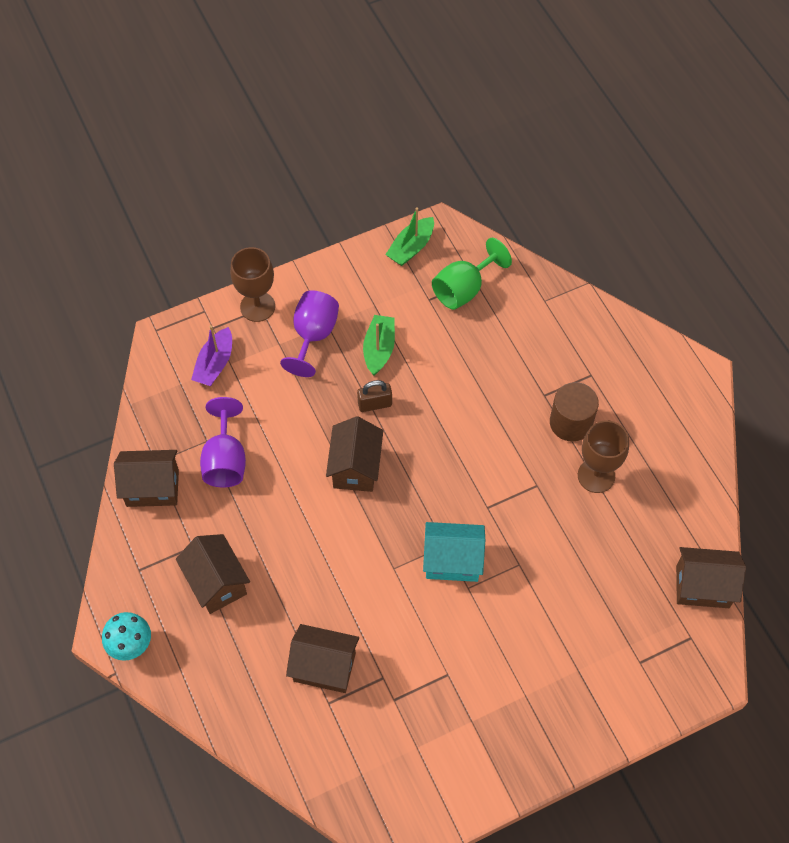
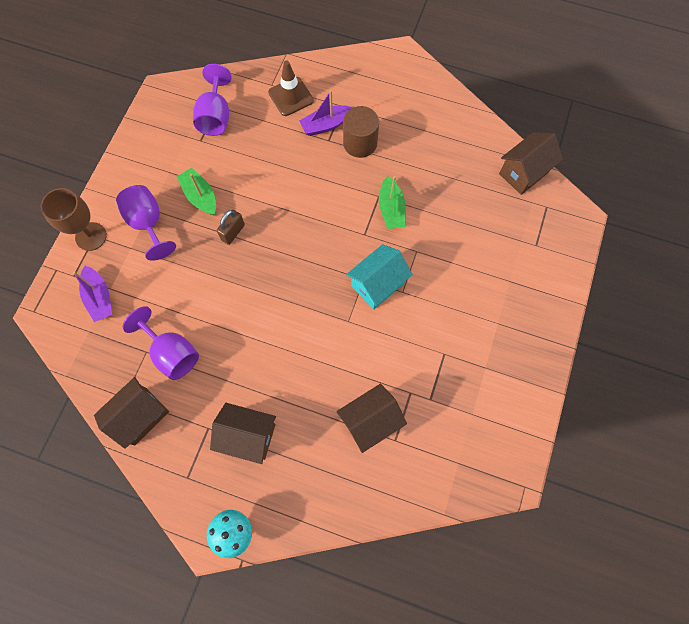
camera: 45 degrees left, 10 degrees up
brown house [326,416,383,492] -> none
green boat [385,207,434,266] -> green boat moved to [379,176,406,229]
green goblet [432,238,512,310] -> purple goblet [193,64,232,136]
brown goblet [578,420,629,493] -> none
none -> brown traffic cone [268,61,314,116]
none -> purple boat [300,90,353,136]

